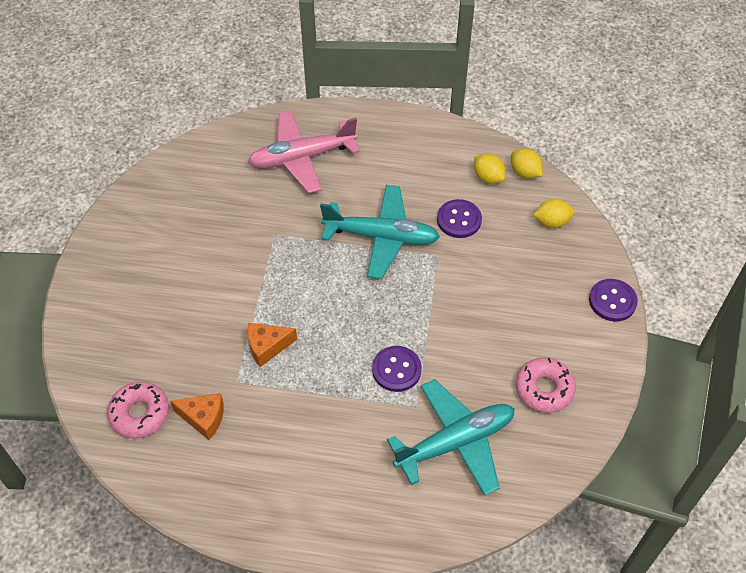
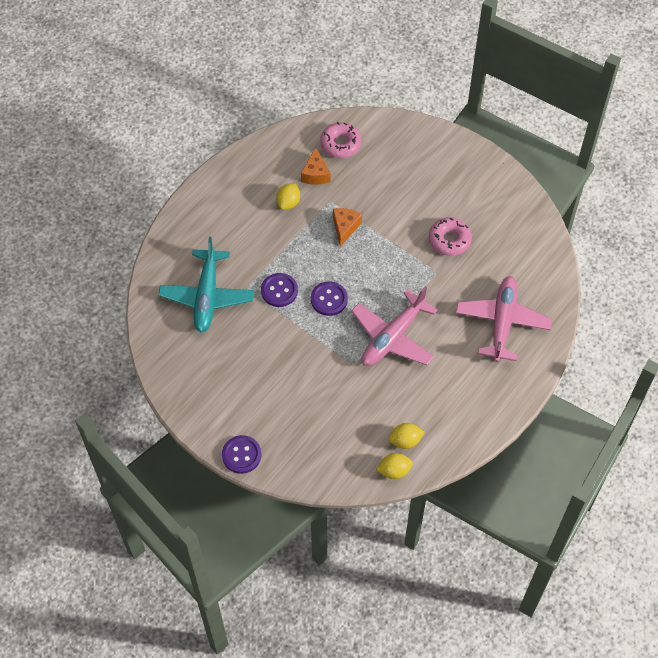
camera: 120 degrees right, 5 degrees up
orange cheese [170,393,224,440] -> orange cheese turned 45 degrees counterclockwise [301,148,330,185]
turquoise plane [320,185,440,279] -> pink plane [351,286,438,366]
purple button [437,199,482,238] -> purple button moved to [311,281,348,316]
pink donut [516,358,576,413] -> pink donut moved to [429,217,472,256]
yellow lemon [533,199,575,228] -> yellow lemon moved to [276,183,300,210]

